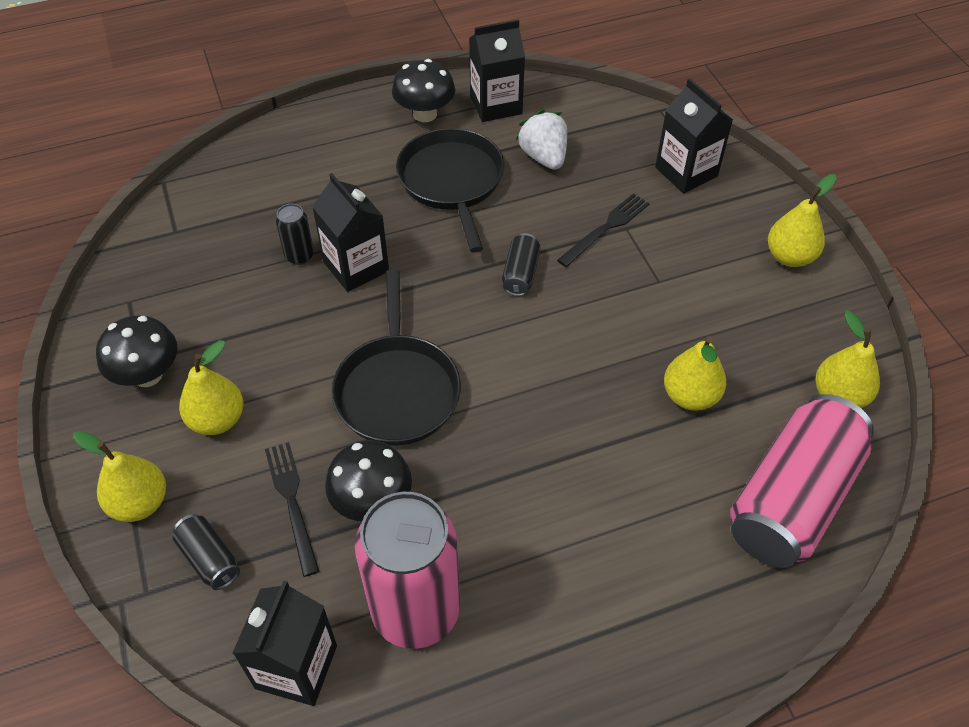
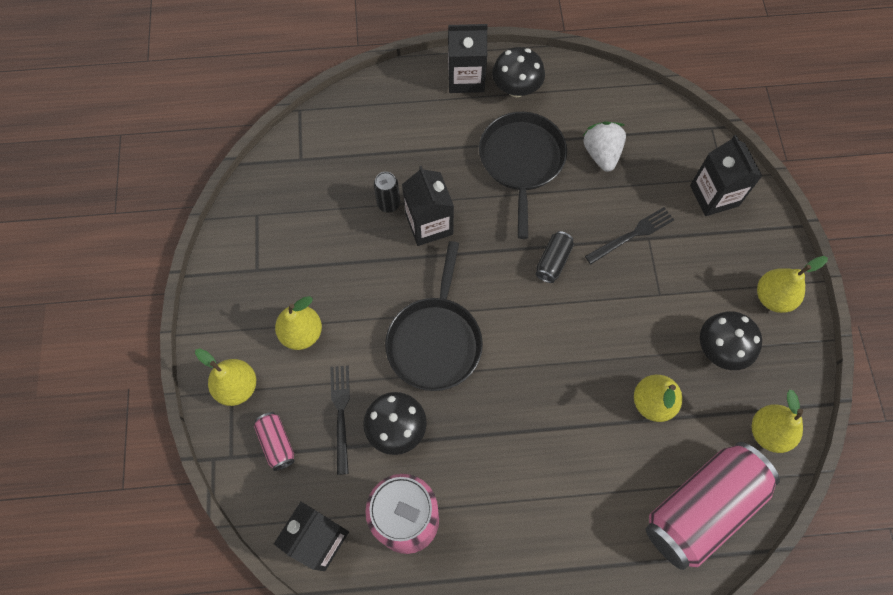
camera: 15 degrees right, 15 degrees up
black mushroom [96,316,178,387] -> black mushroom moved to [700,312,762,370]
black can [173,514,240,590] -> pink can [254,412,295,471]
black carton [469,19,525,122] -> black carton moved to [448,24,488,93]

